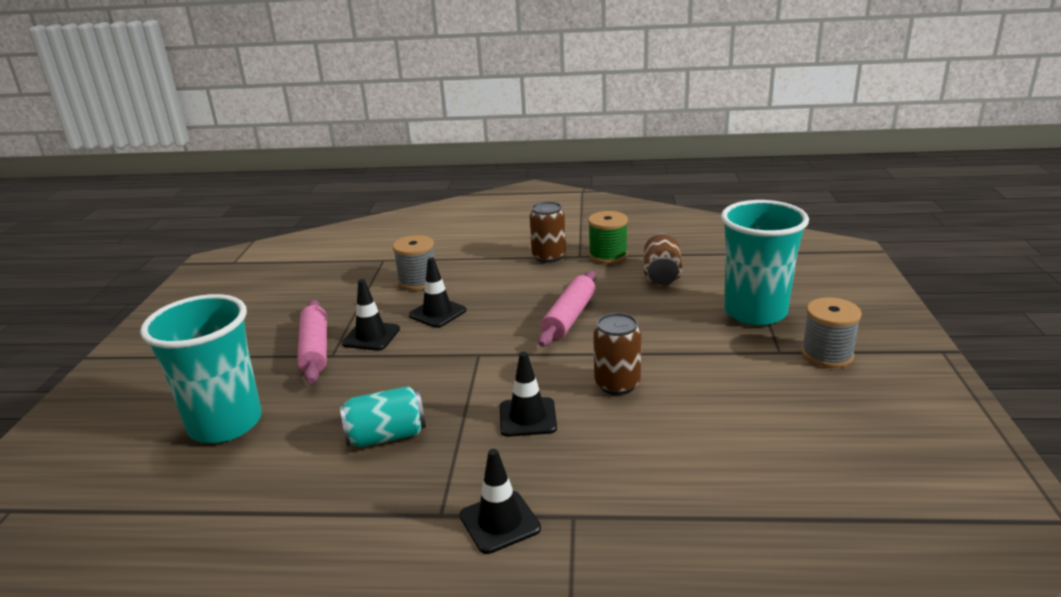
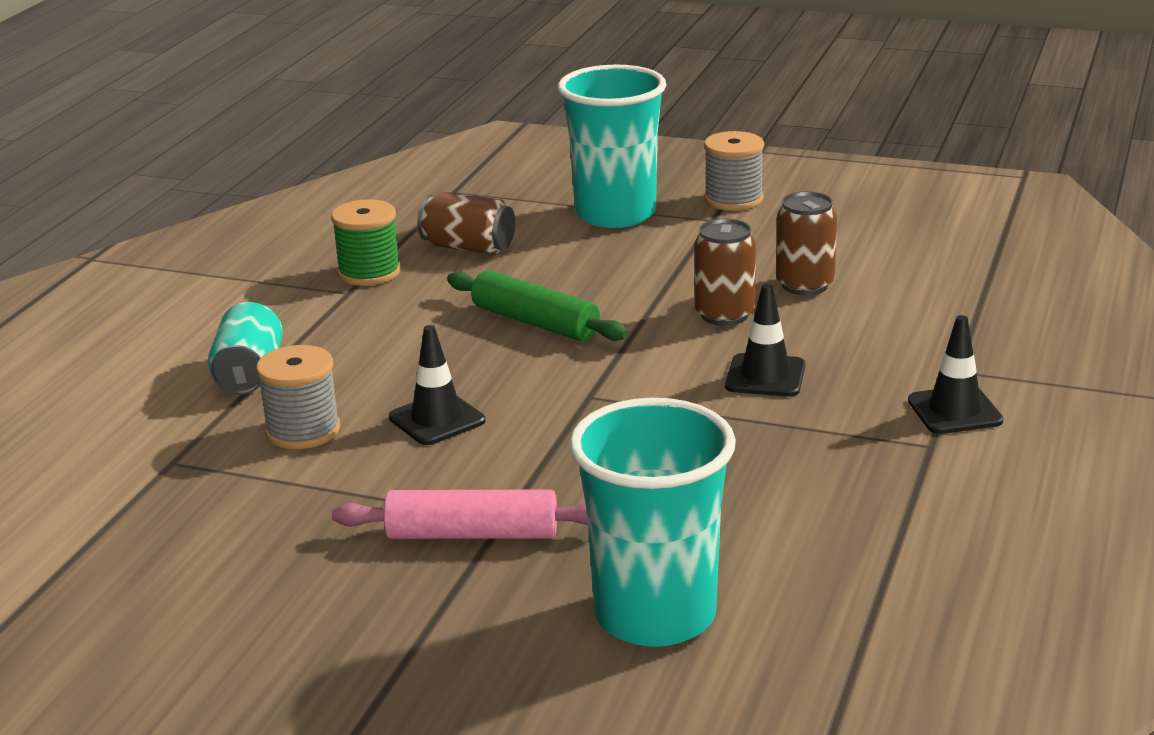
camera: 75 degrees left, 0 degrees up
turquoise can [340,386,426,447] -> turquoise can moved to [208,302,283,395]
black traffic cone [342,279,400,351] -> none
brown can [529,201,566,263] -> brown can moved to [776,191,837,296]
pink rolling pin [538,271,596,347] -> green rolling pin [447,270,628,341]

